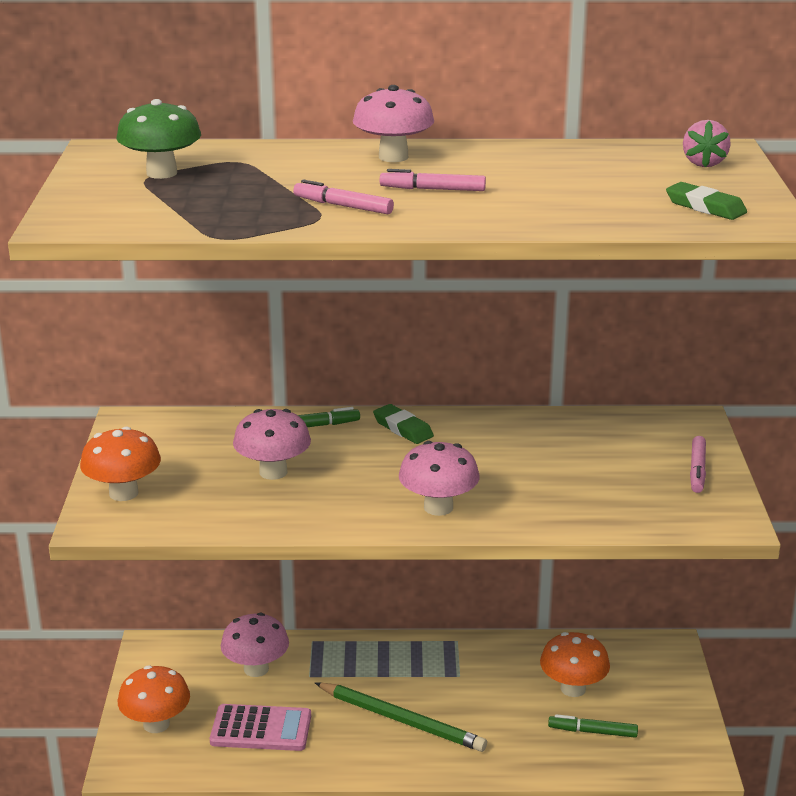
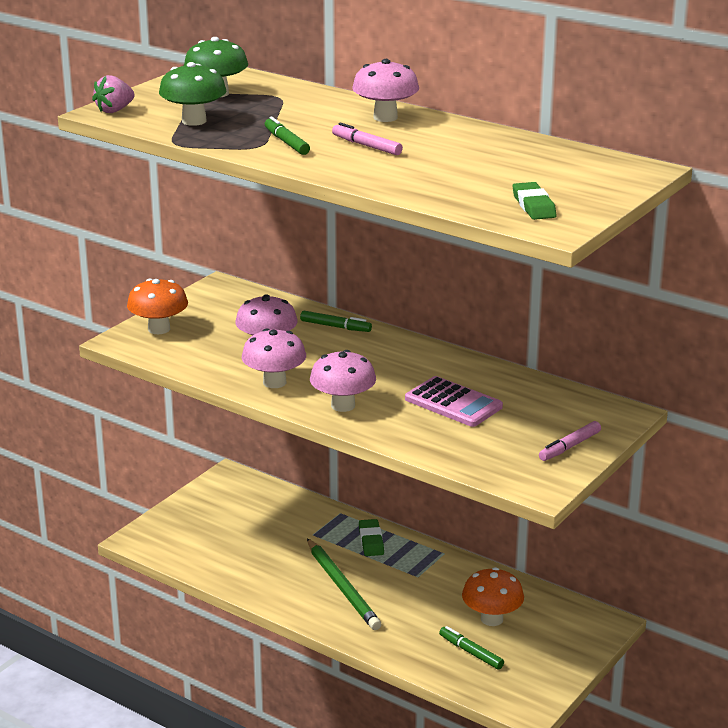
camera: 35 degrees right, 0 degrees up
orange mushroom [118,665,190,733] -> none
pink calculator [210,704,311,751] -> pink calculator moved to [405,376,503,427]
pink mushroom [221,612,289,677] -> pink mushroom moved to [242,328,306,388]
pink marker [293,179,394,214] -> green marker [265,117,310,155]
green eraser [373,404,434,444] -> green eraser moved to [359,519,384,556]
pink strawberry [683,120,731,167] -> pink strawberry moved to [92,75,135,113]
none -> green mushroom [159,62,226,126]

